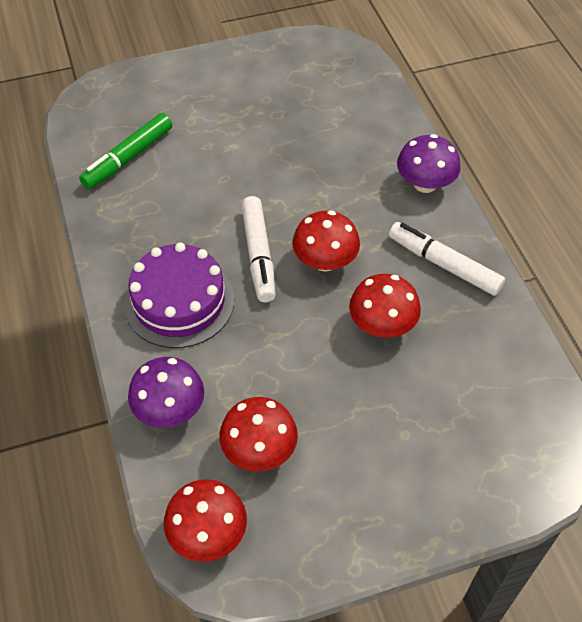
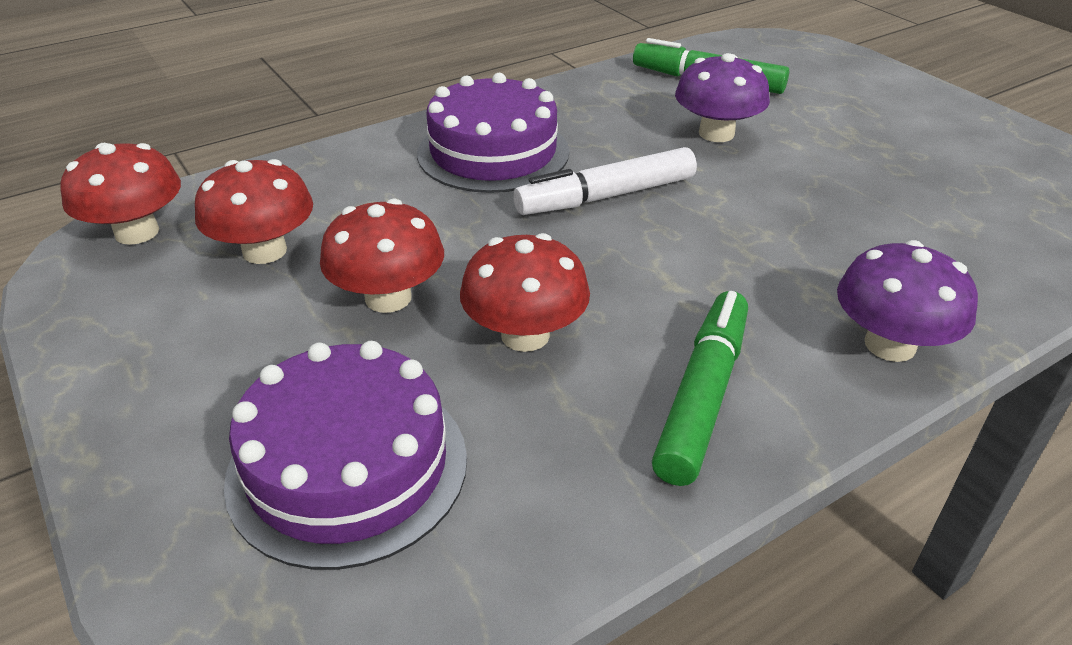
camera: 75 degrees right, 15 degrees down
purple mushroom [128,357,204,428] -> purple mushroom moved to [675,53,770,142]
red mushroom [292,210,360,272] -> red mushroom moved to [320,199,444,313]
white marker [389,222,505,296] -> green marker [652,291,748,486]
none -> purple cake [224,341,467,570]

